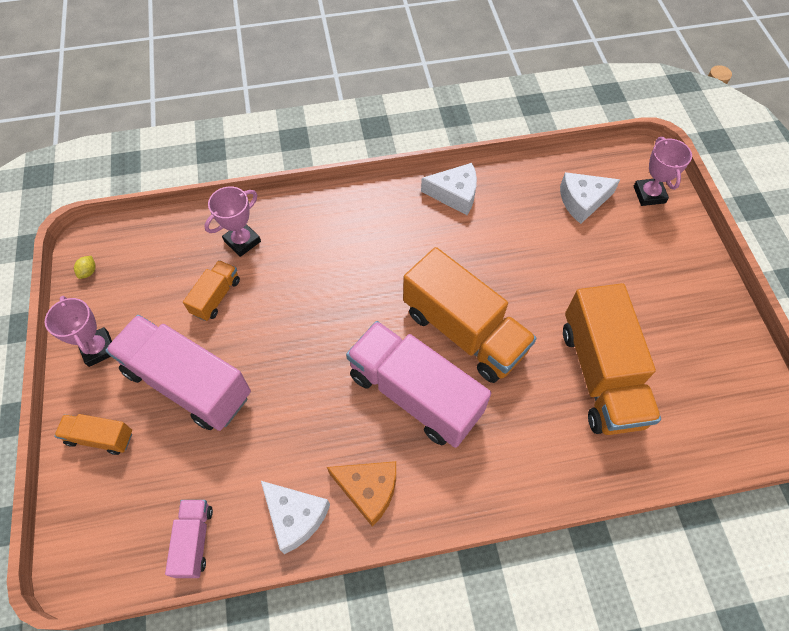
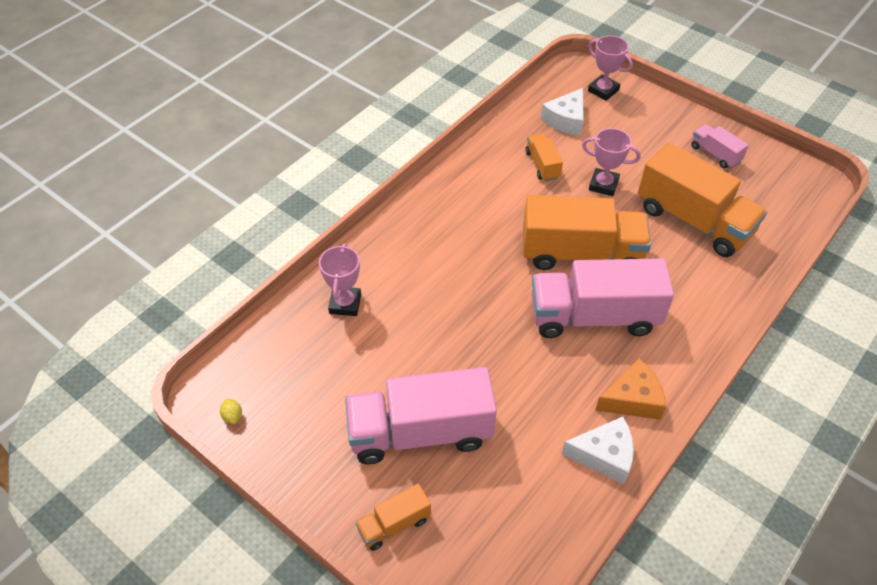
camera: 40 degrees left, 10 degrees down
pink trophy [45,296,112,367] -> pink trophy moved to [582,128,641,196]
pink truck [165,500,213,578] -> pink truck moved to [691,124,749,169]
orange truck [183,260,240,321] -> orange truck moved to [526,133,563,181]
white cheese [421,163,477,215] -> none

